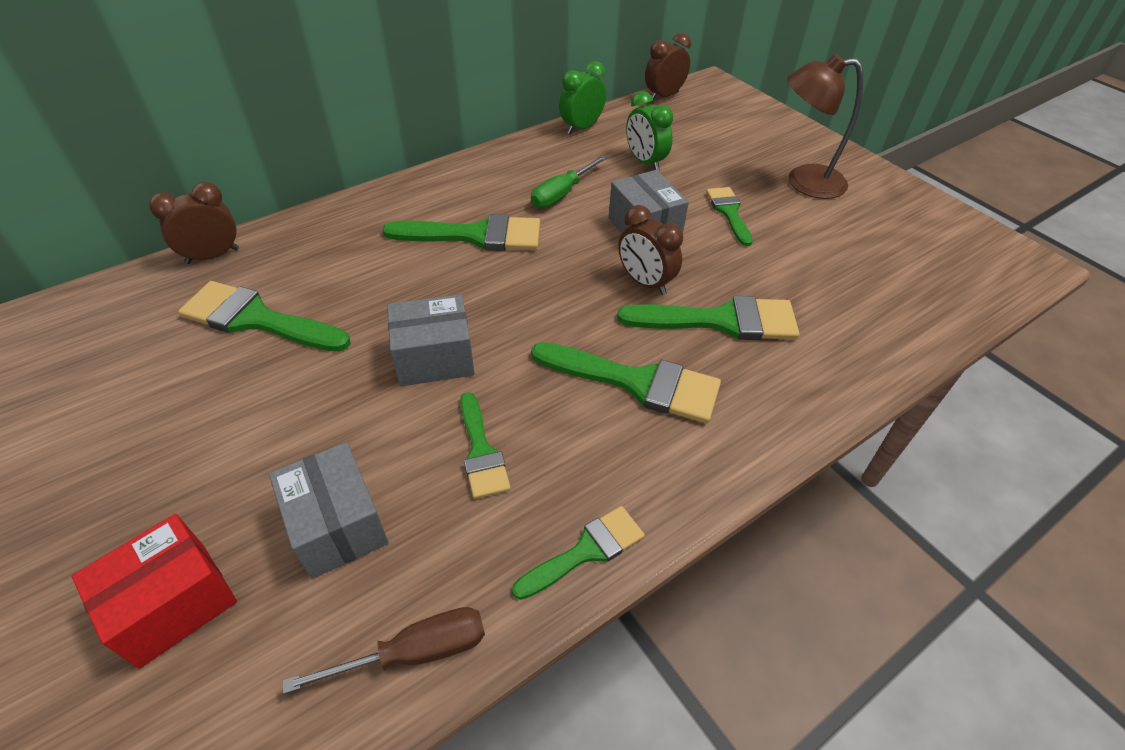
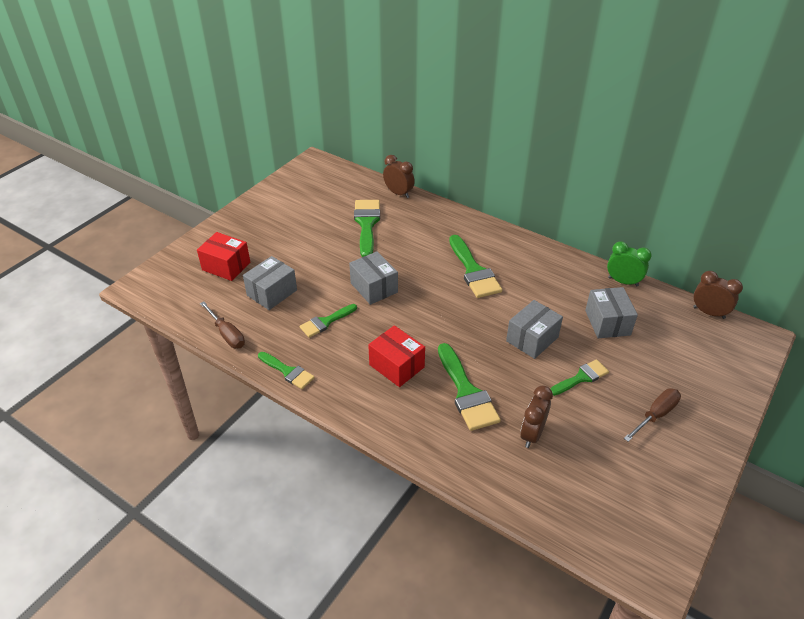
camera: 70 degrees right, 5 degrees down
green screwdriver [531,155,607,208] -> none
green brush [531,342,721,423] -> red box [368,325,425,387]
brown clock [618,205,683,295] -> brown clock moved to [520,385,553,448]
green clock [626,91,673,171] -> grey box [585,287,638,338]
brown lamp [787,54,863,199] -> brown screwdriver [624,388,681,442]

